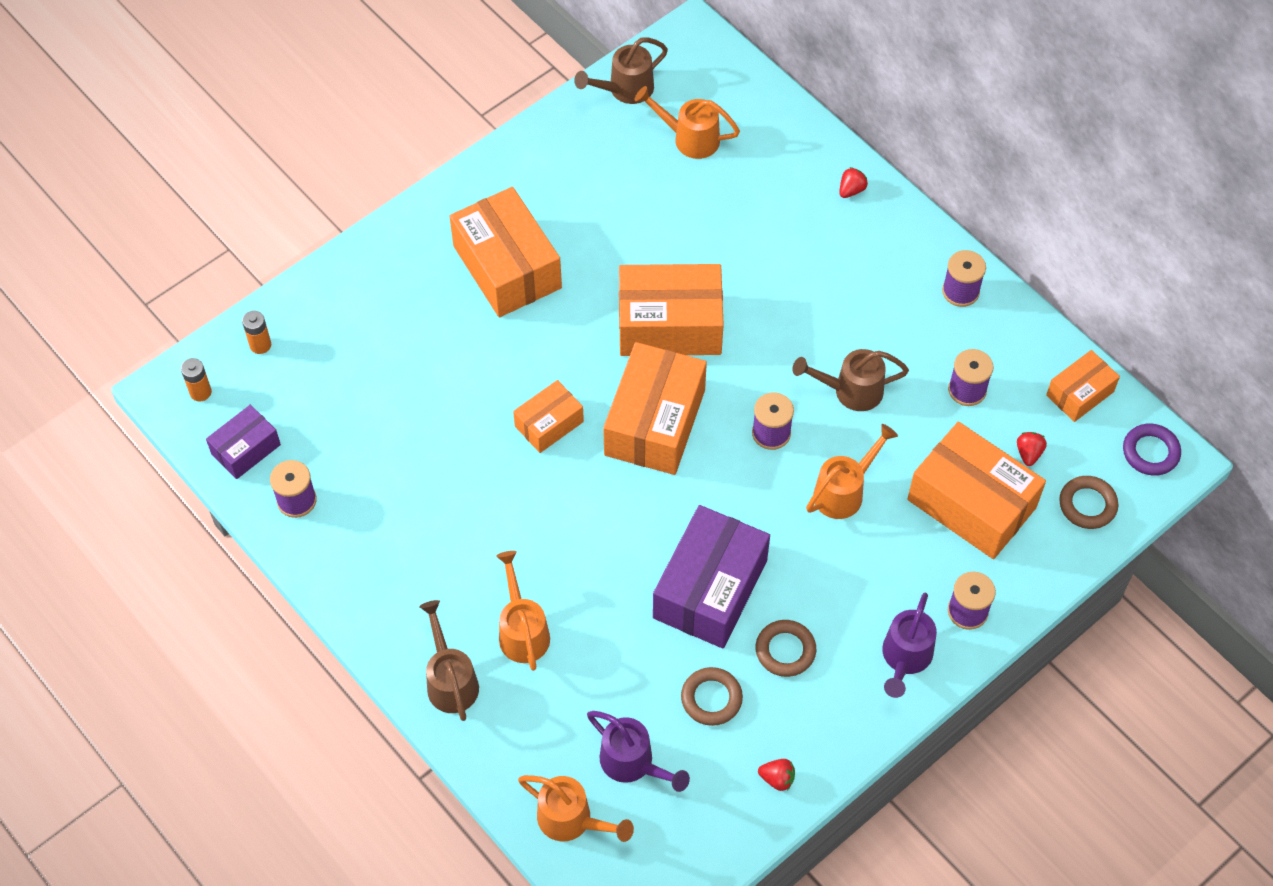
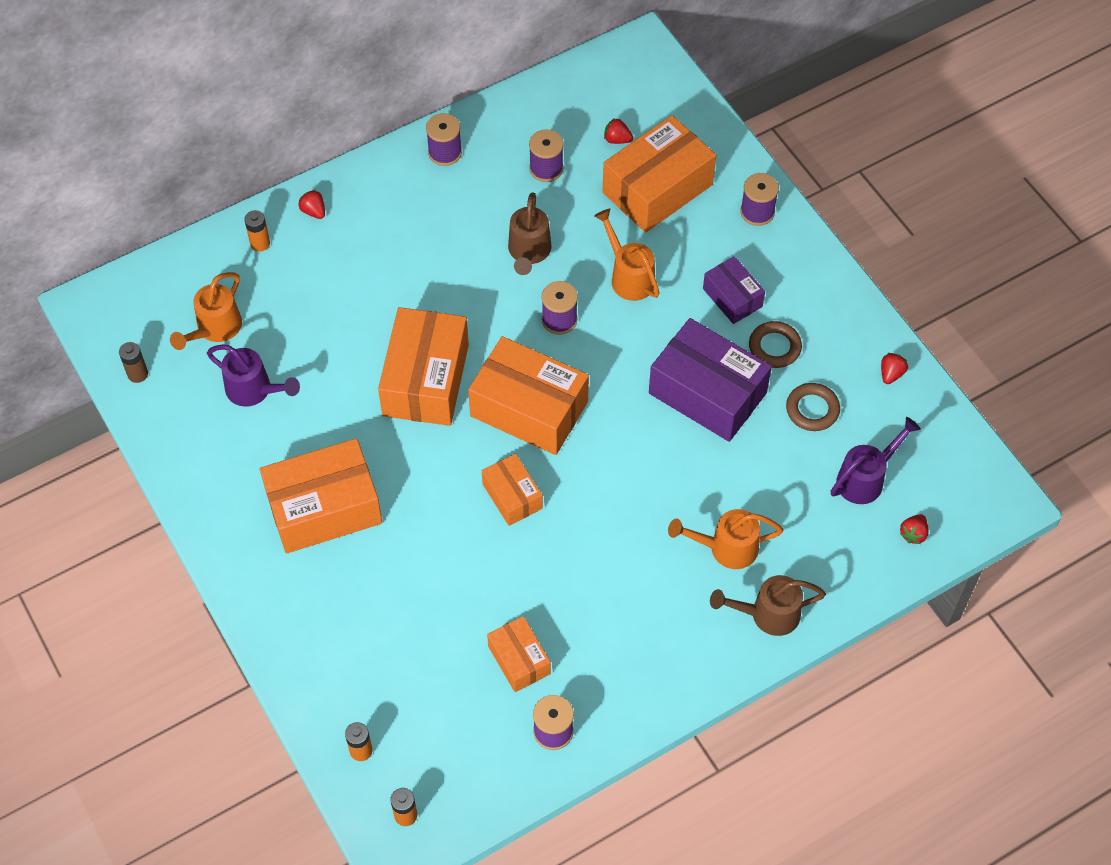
camera: 80 degrees left, 0 degrees up
purple box [206,405,281,479] -> purple box moved to [703,256,765,324]
orange watering can [518,775,634,842] -> red strawberry [900,514,929,544]
brown watering can [574,37,668,104] -> brown battery [119,342,148,383]
purple watering can [882,593,937,698] -> purple watering can moved to [207,344,300,407]
orange box [1046,350,1120,422] -> orange box moved to [487,616,551,692]
brown ring [1059,476,1118,529] -> none
purple ring [1123,423,1181,476] -> none
none -> orange battery [244,210,270,251]

